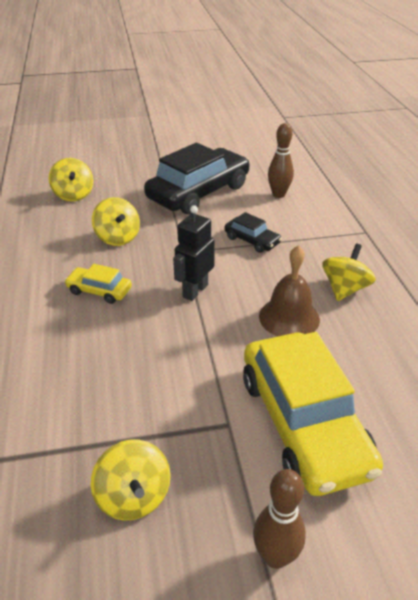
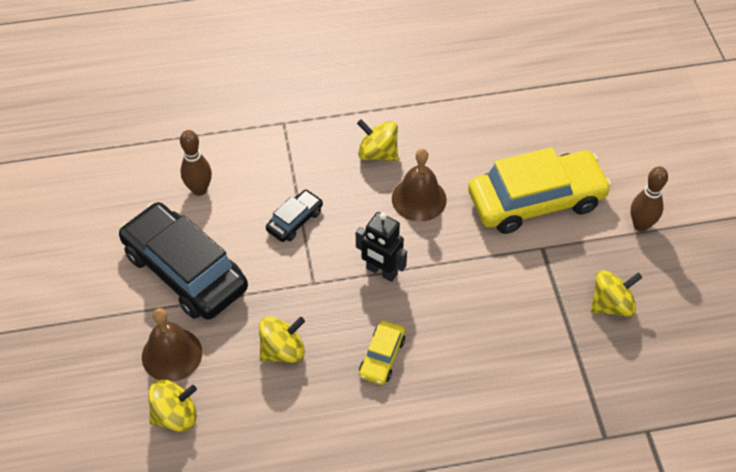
camera: 90 degrees left, 15 degrees up
none -> brown bell [142,308,202,382]

